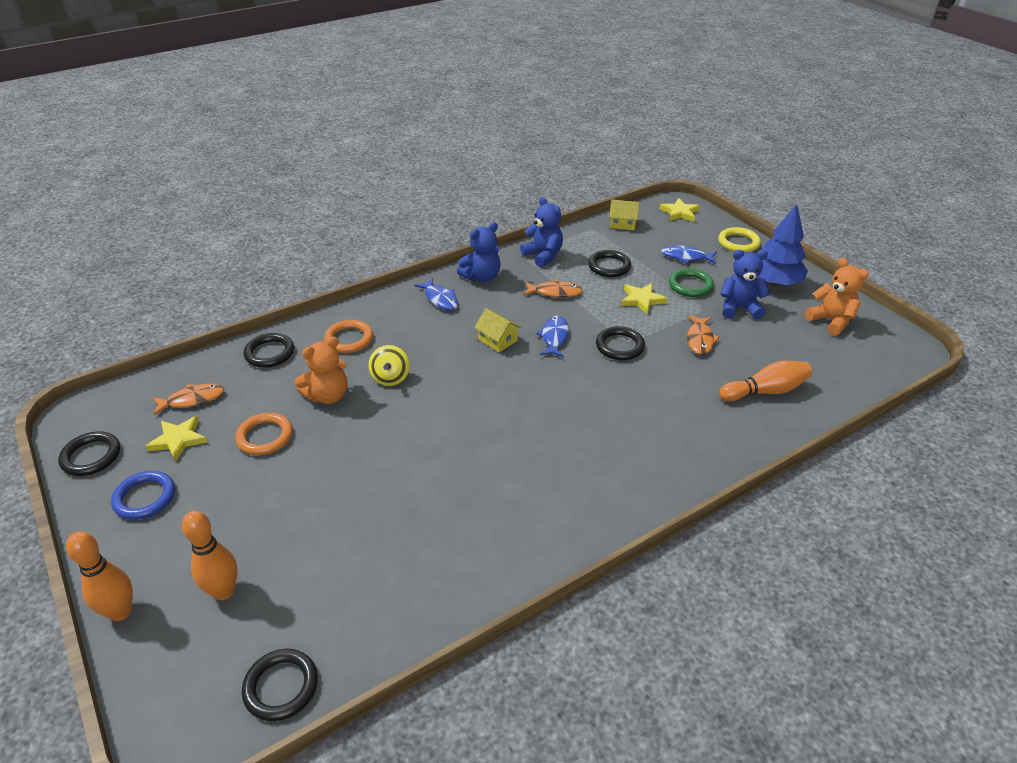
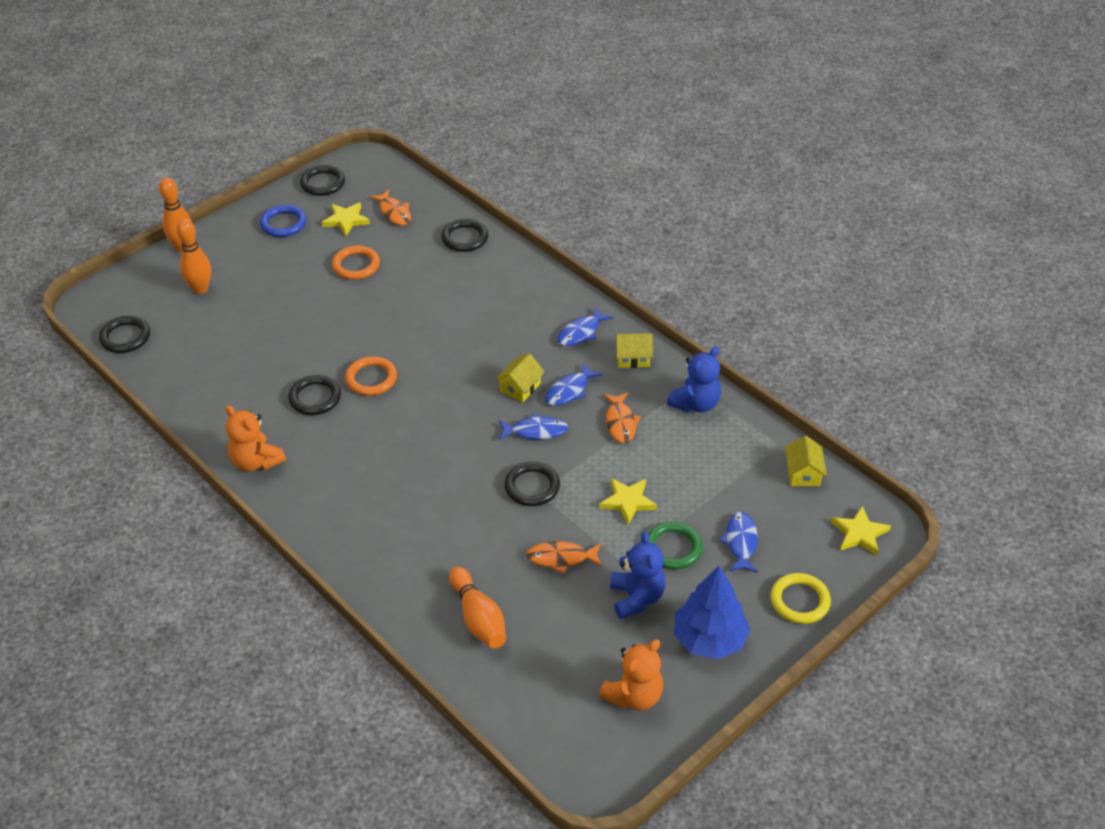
camera: 80 degrees right, 5 degrees up
orange teddy bear [295,336,347,404] -> orange teddy bear moved to [225,405,286,471]
orange ring [324,320,373,353] -> orange ring moved to [345,356,397,396]
yellow spinning top [368,345,410,386] -> none
blue teddy bear [457,222,500,282] -> yellow house [615,333,653,368]
black ring [588,250,631,277] -> black ring moved to [288,375,341,415]
none -> blue fish [545,363,603,406]

